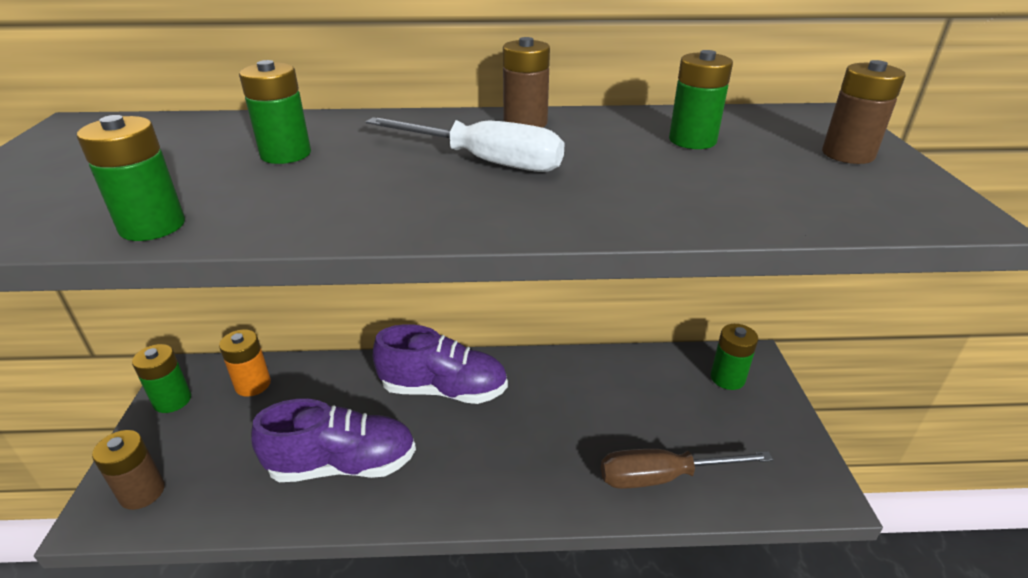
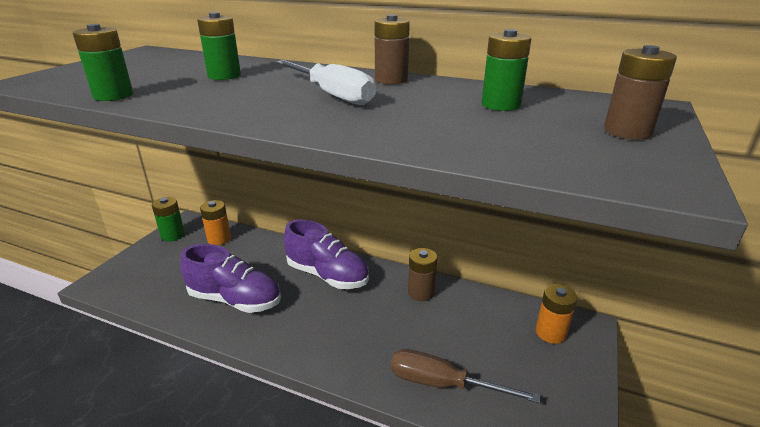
camera: 25 degrees right, 5 degrees down
brown battery [92,430,165,510] -> brown battery moved to [408,248,438,301]
green battery [711,324,758,390] -> orange battery [536,284,577,344]

